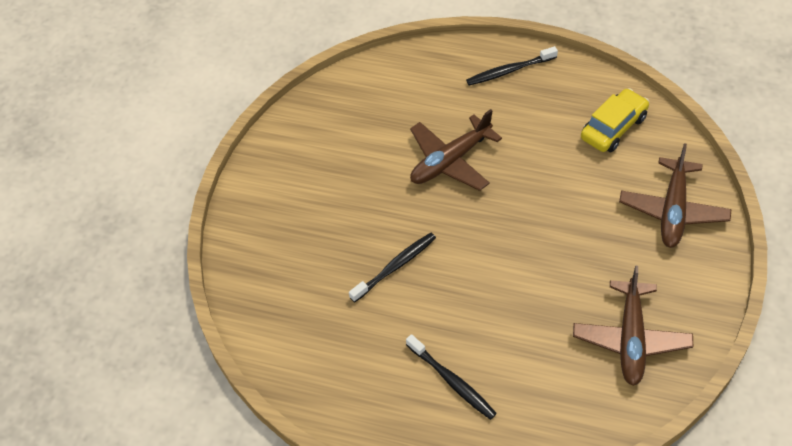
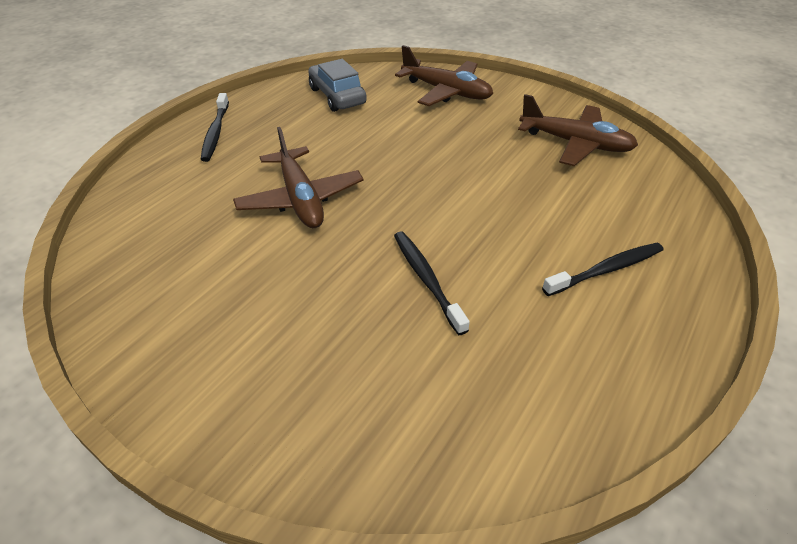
camera: 75 degrees left, 10 degrees down
yellow car [581,88,649,152] -> grey car [308,59,367,112]

